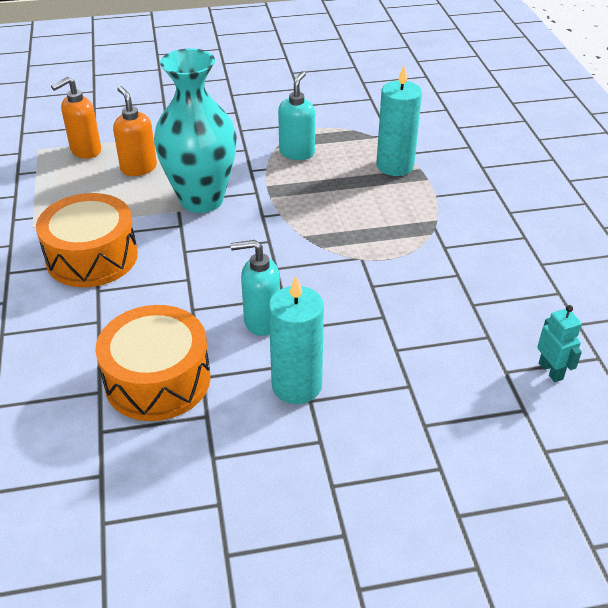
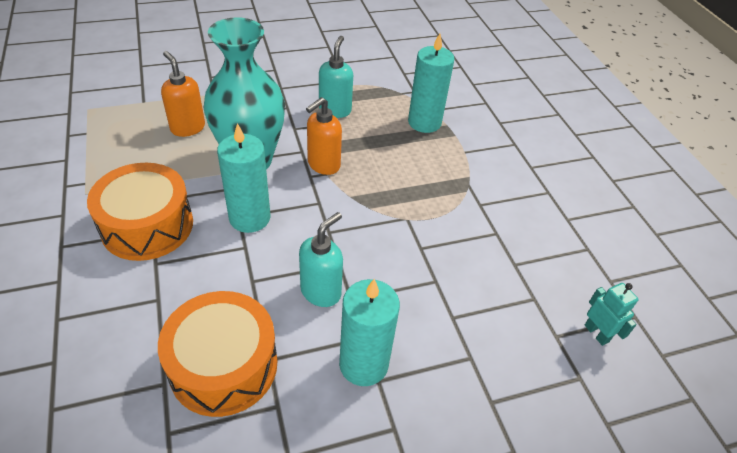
camera: 10 degrees left, 5 degrees up
orange soap dispenser [51,77,101,158] -> orange soap dispenser moved to [306,97,342,175]
turquoise soap dispenser [231,240,280,336] -> turquoise soap dispenser turned 135 degrees clockwise [299,212,343,307]
none -> turquoise candle [217,123,270,233]

